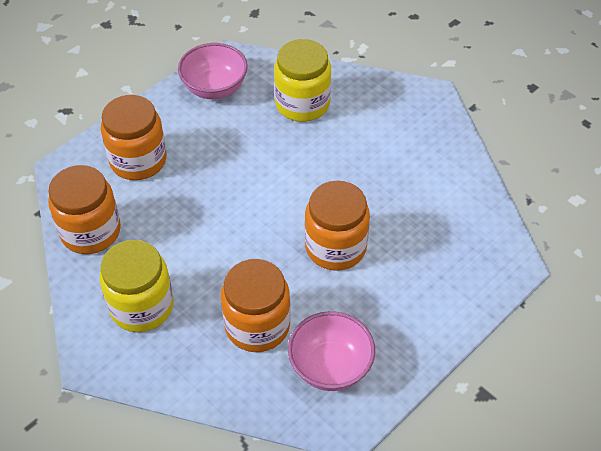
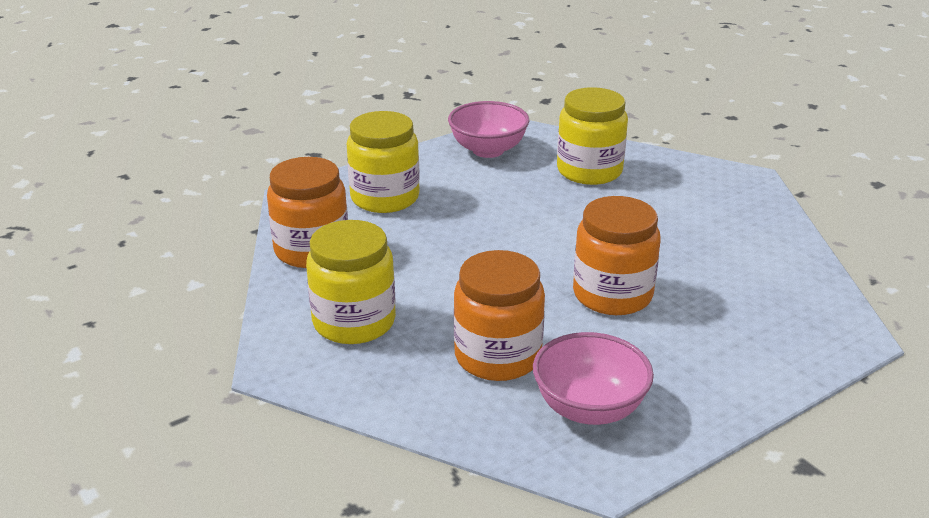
camera: 10 degrees right, 20 degrees down
orange jar [101,95,167,180] -> yellow jar [347,111,420,213]

